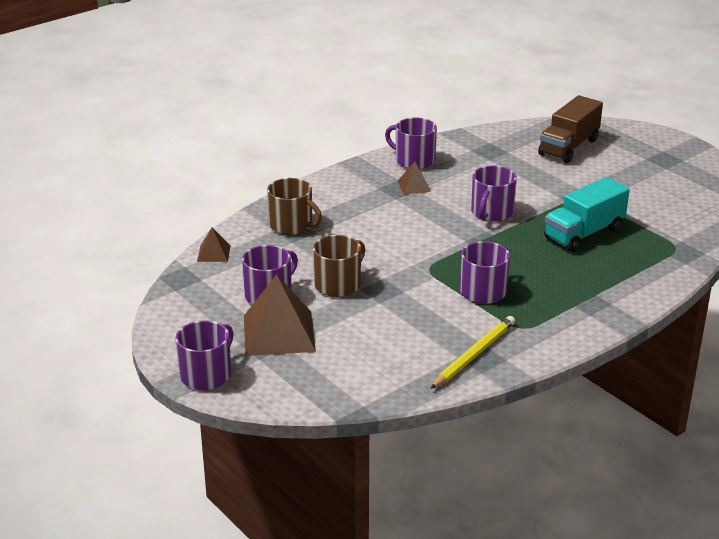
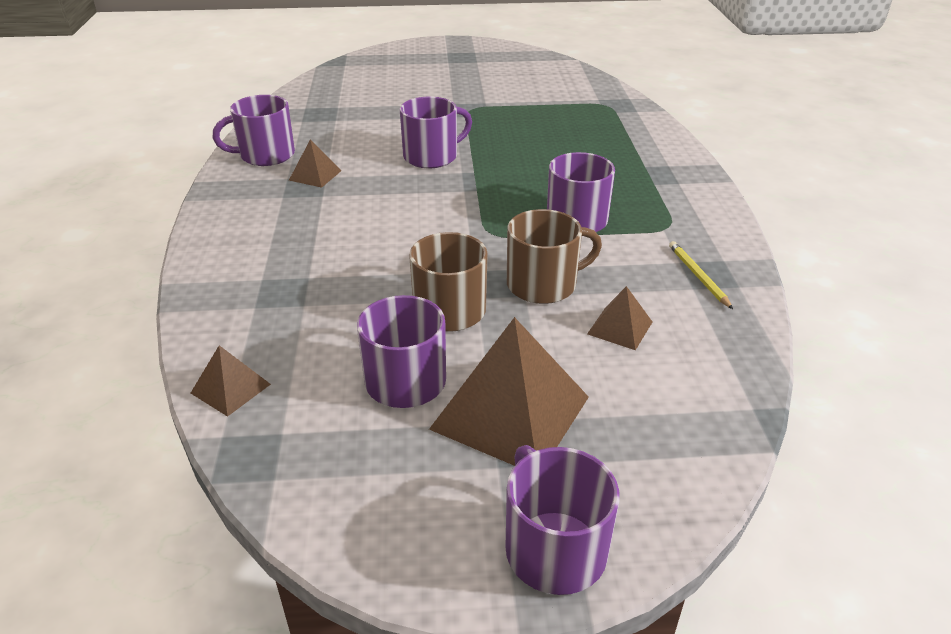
camera: 55 degrees left, 5 degrees up
brown mug [267,178,322,235] -> brown mug moved to [507,209,602,304]
yellow pencil [430,316,515,389] -> yellow pencil [669,241,733,309], size x0.60
purple mug [471,165,517,222] -> purple mug turned 90 degrees counterclockwise [400,97,472,168]
brown truck [538,95,603,163] -> none
turquoise truck [544,177,630,252] -> none
none -> brown pyramid [587,286,652,350]

